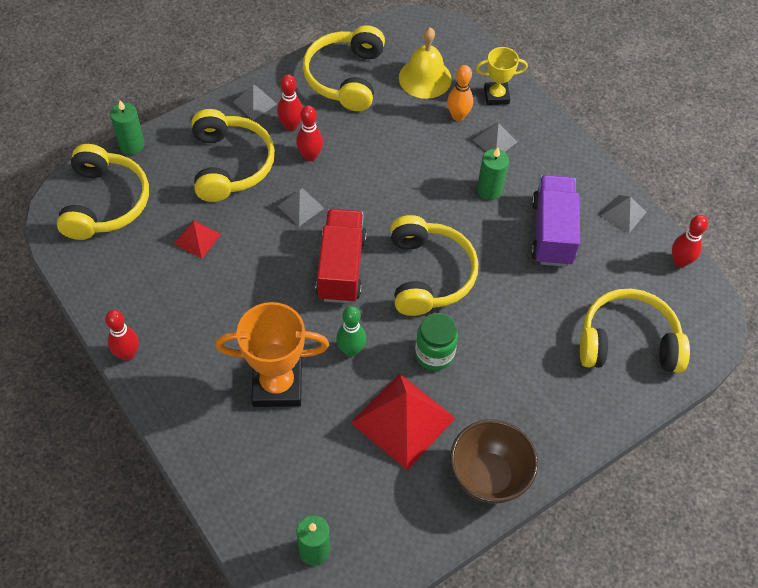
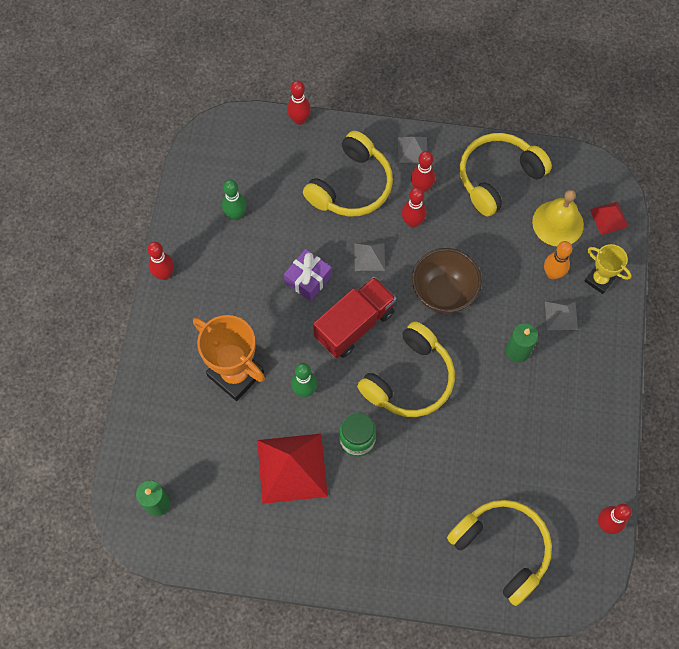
camera: 45 degrees right, 10 degrees up
yellow headphones [57,144,149,240] -> none
green candle [110,100,145,154] -> red bowling pin [287,81,311,125]
red pyramid [174,220,221,259] -> red pyramid moved to [590,202,629,235]
brown bowl [450,419,538,504] -> brown bowl moved to [412,248,482,314]
purple truck [531,175,580,267] -> none
grey pyramid [601,195,646,233] -> none
none -> green bowling pin [222,180,247,220]
none -> purple gift [284,249,332,301]

